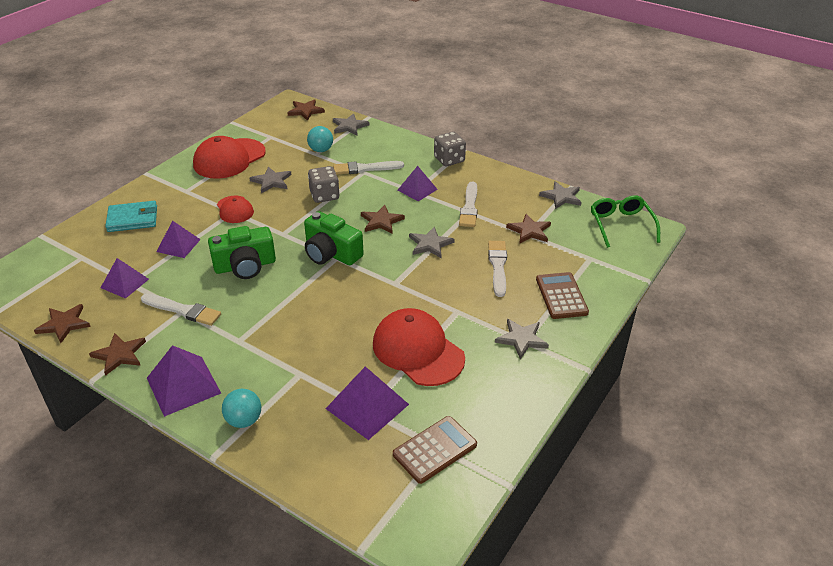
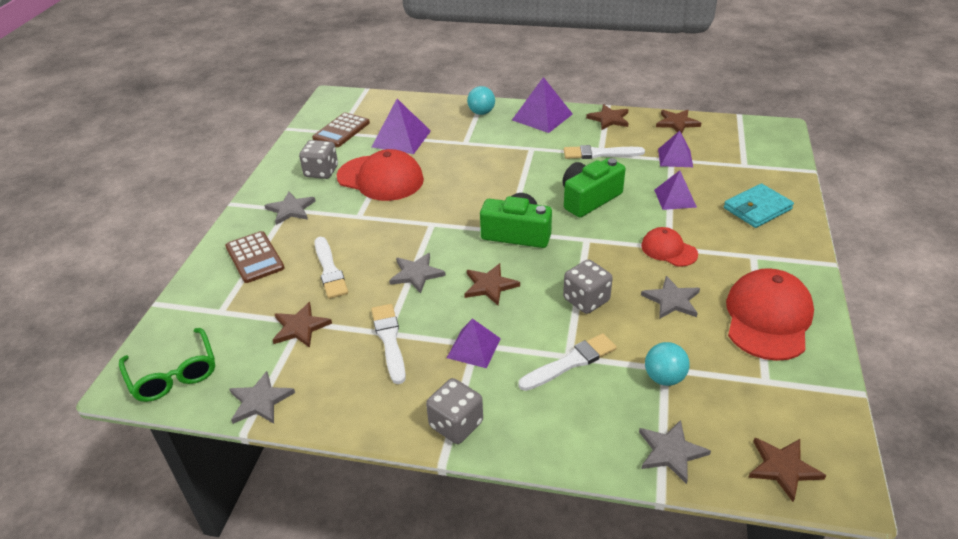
camera: 160 degrees right, 0 degrees up
none -> grey dice [299,140,338,179]

